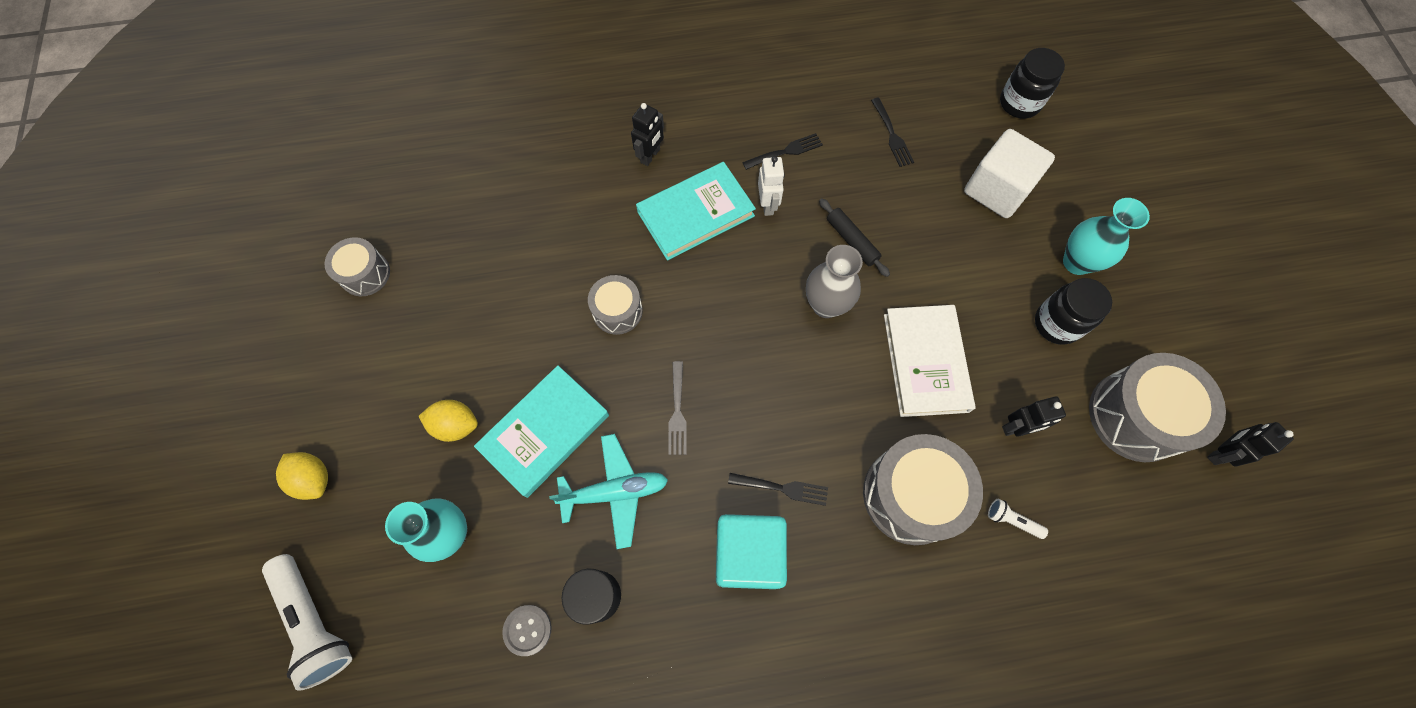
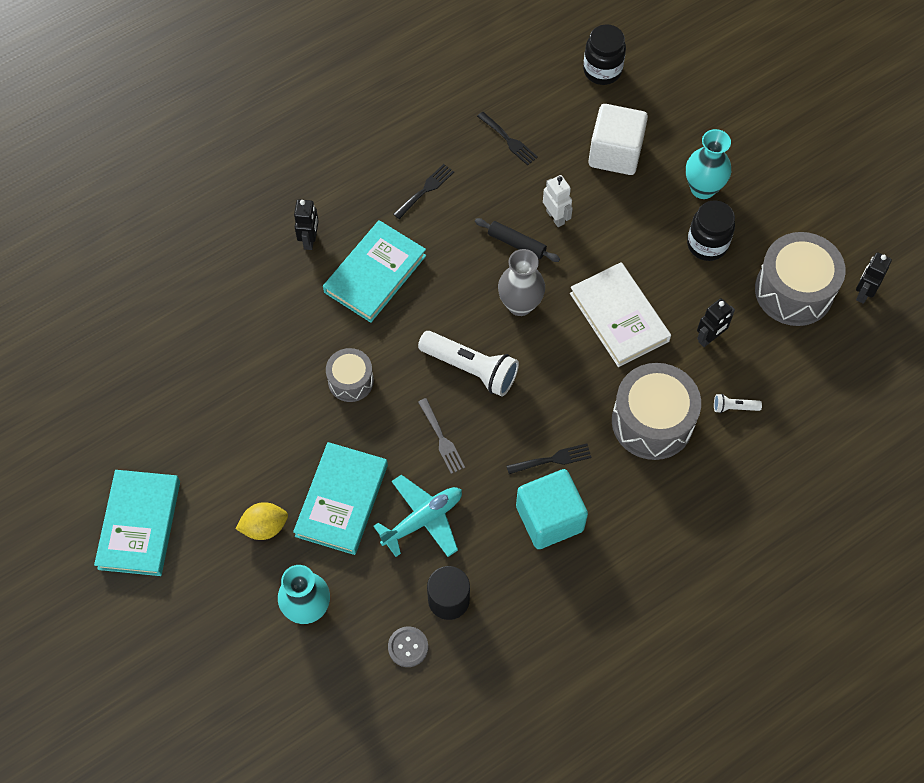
camera: 25 degrees left, 5 degrees down
white flashlight [262,554,352,691] -> white flashlight moved to [418,331,519,397]
yellow lemon [276,452,328,500] -> none
grey drum [325,237,390,296] -> none
white robot [758,156,785,216] -> white robot moved to [543,175,573,227]
none -> turquoise book [94,470,180,576]

